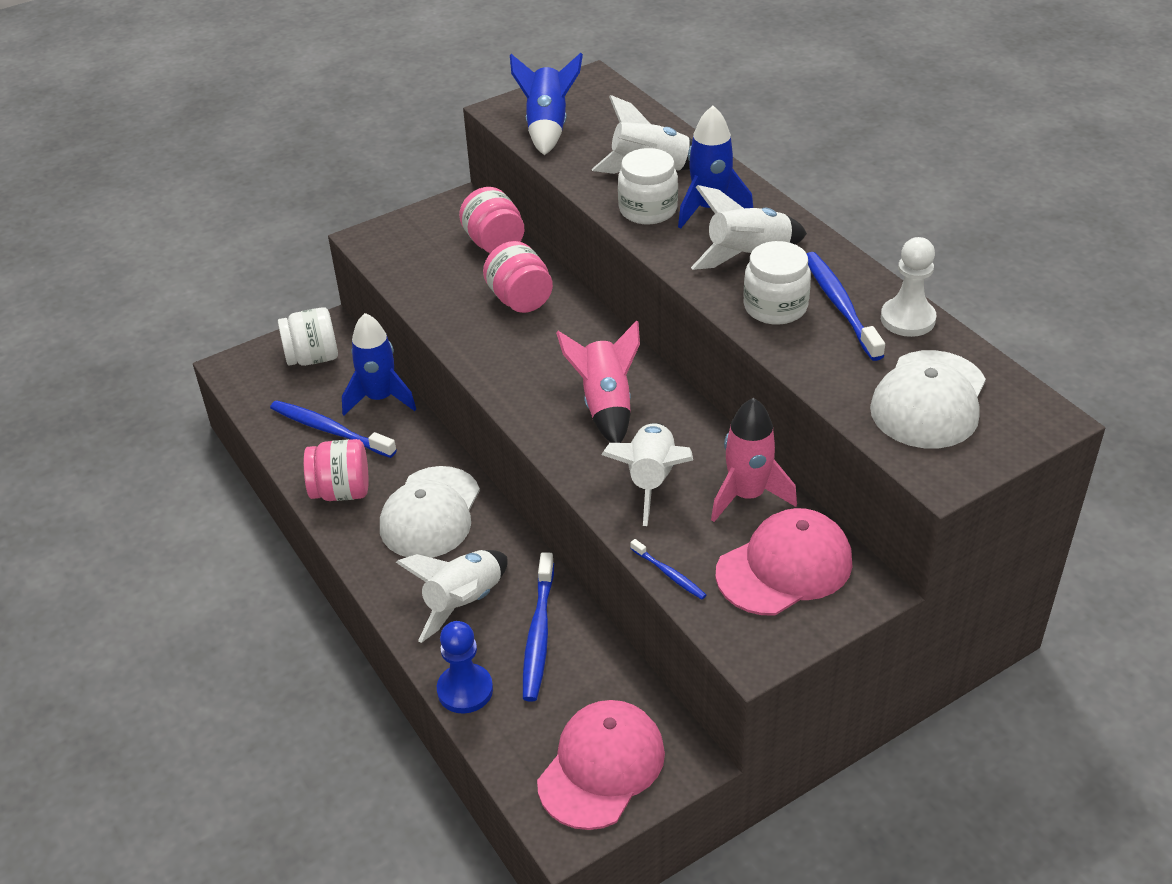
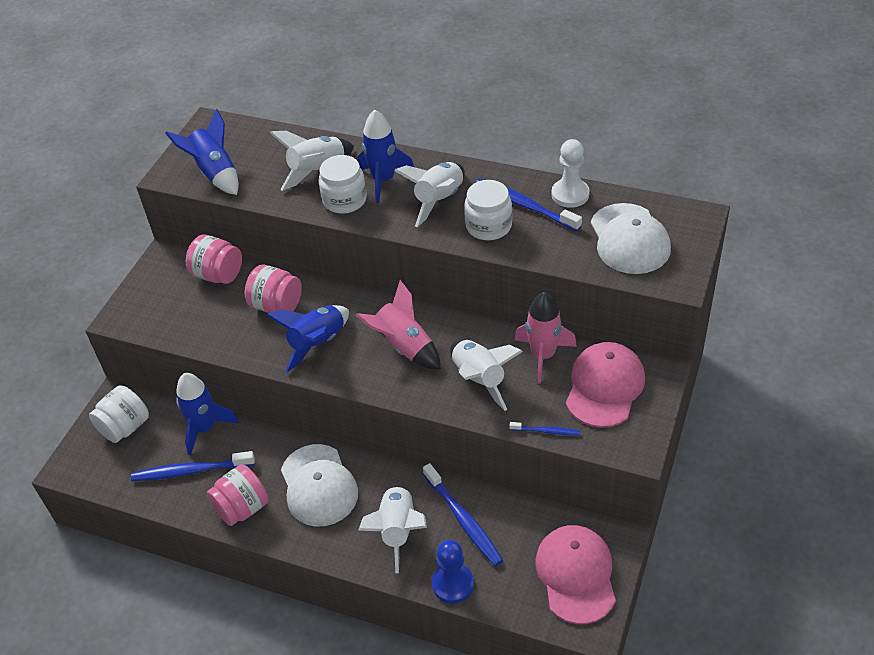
camera: 35 degrees left, 5 degrees up
none -> blue rocket [266,305,349,372]

